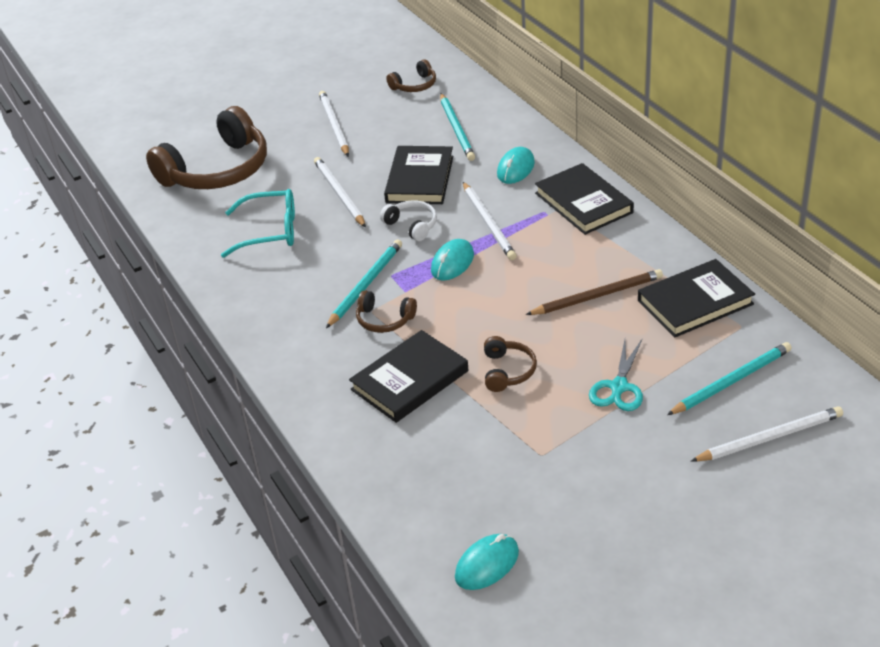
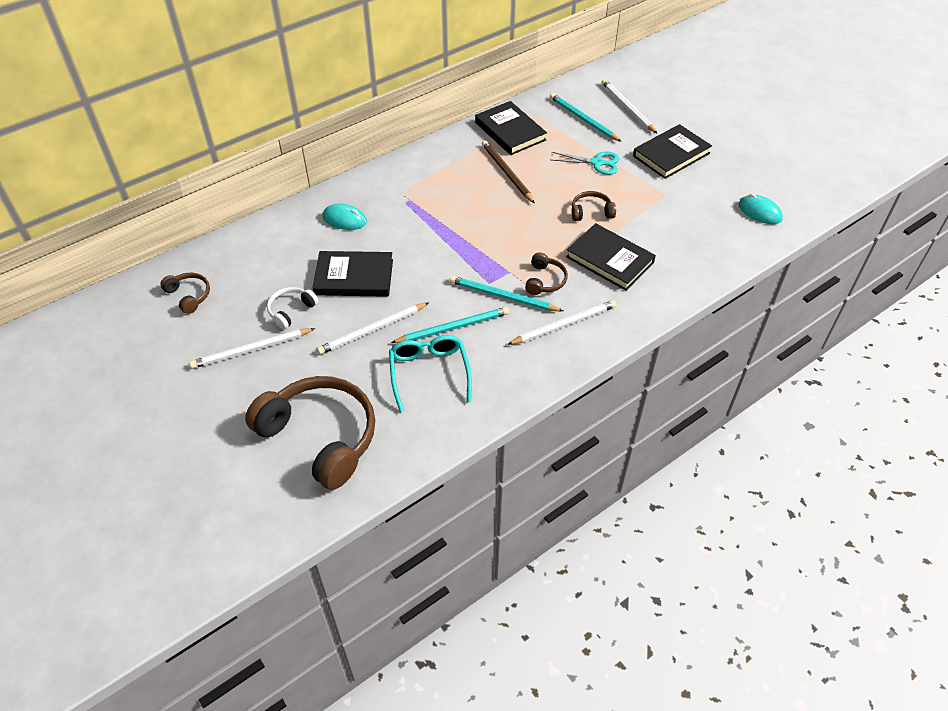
camera: 100 degrees left, 10 degrees up
white headphones [380,200,437,241] -> white headphones moved to [267,287,318,330]
turquoise mouse [431,239,474,281] -> none
turquoise pencil [440,94,475,161] -> turquoise pencil moved to [391,307,509,343]
white pencil [463,182,517,260] -> white pencil moved to [507,300,617,345]
black book [535,163,634,235] -> black book moved to [633,124,712,179]

